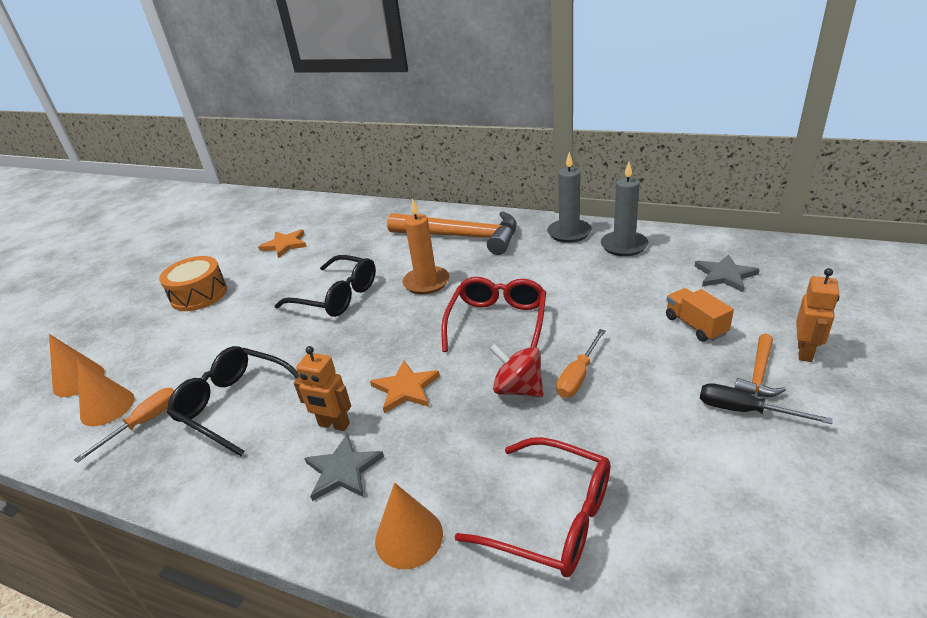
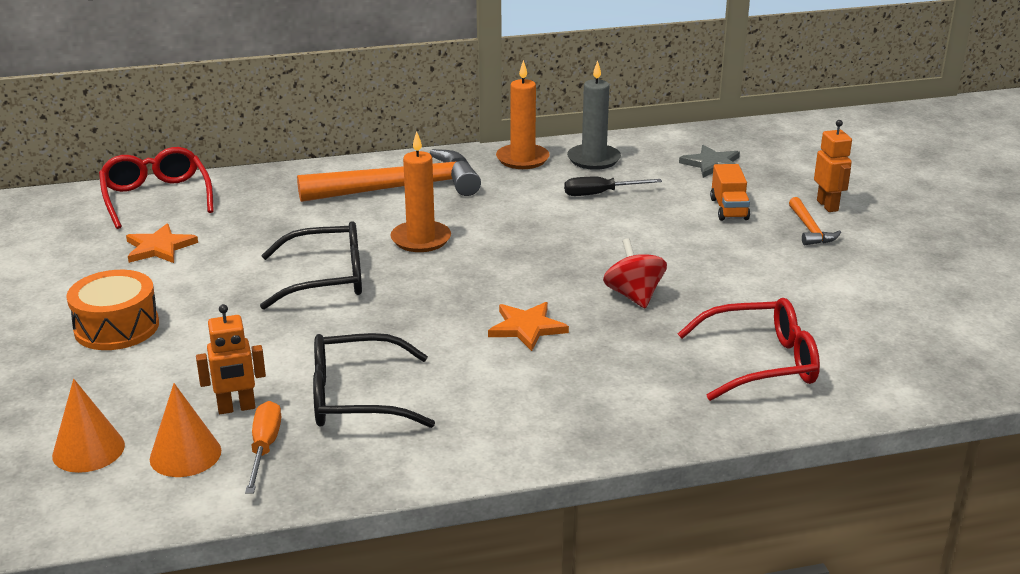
camera: 40 degrees left, 5 degrees down
orange robot [294,346,351,431] -> orange robot moved to [196,304,266,414]
grey star [304,433,384,501] -> none
orange cone [375,483,443,569] -> none
red glasses [441,277,546,352] -> red glasses moved to [99,147,214,229]
red spinning top [490,344,543,397] -> red spinning top turned 75 degrees clockwise [603,238,667,308]
grey candle [547,152,592,243] -> orange candle [496,60,550,169]
orange screwdriver [556,329,606,398] -> none
orange truck [666,288,734,342] -> orange truck turned 120 degrees counterclockwise [710,164,750,221]
black screwdriver [700,383,832,424] -> black screwdriver moved to [564,177,662,196]

